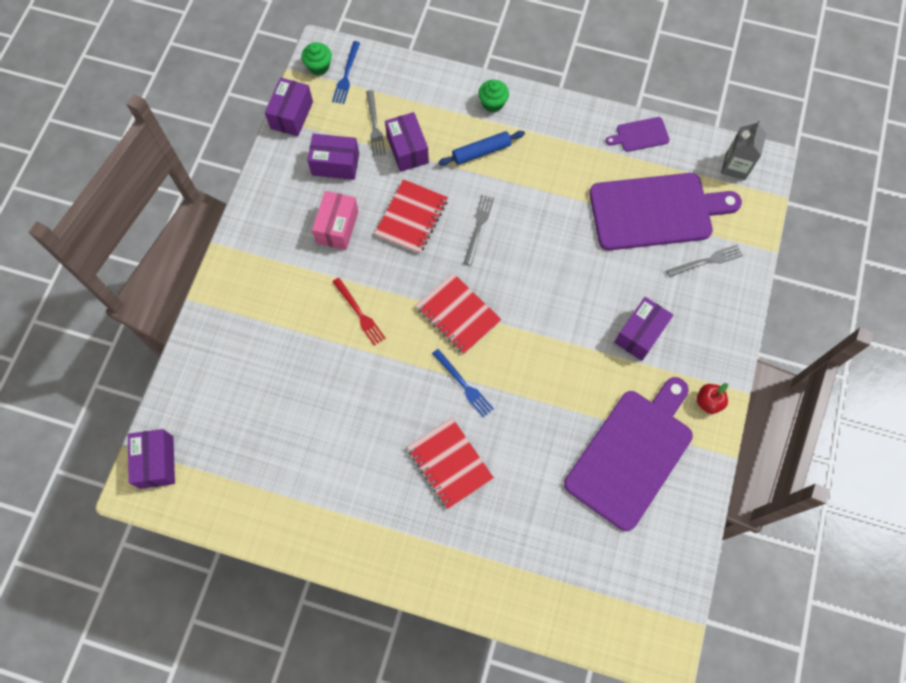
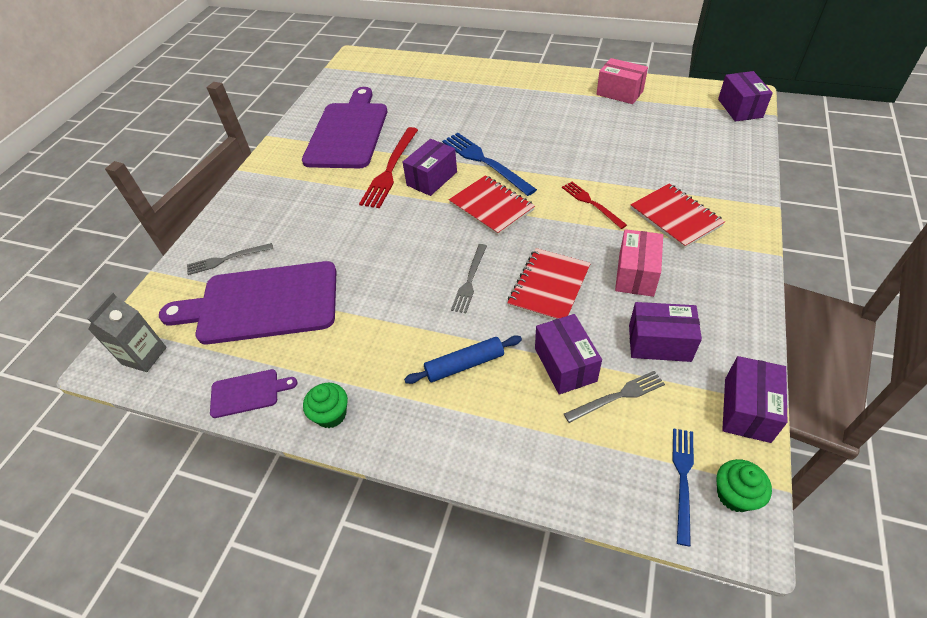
camera: 175 degrees left, 20 degrees down
grey fork [366,90,386,156] -> grey fork turned 75 degrees clockwise [564,371,665,423]
red notebook [407,418,494,509] -> red notebook moved to [630,184,725,249]
blue fork [432,349,494,417] -> blue fork [442,133,537,196], size x1.65
green cupcake [478,80,509,112] -> green cupcake moved to [303,383,348,428]
purple cutting board [564,377,693,531] -> purple cutting board turned 150 degrees clockwise [302,87,387,168]
purple box [614,297,673,361] -> purple box moved to [403,139,457,196]
red apple [697,383,728,414] -> none
none -> red fork [359,127,418,208]
none -> pink box [596,58,648,104]

